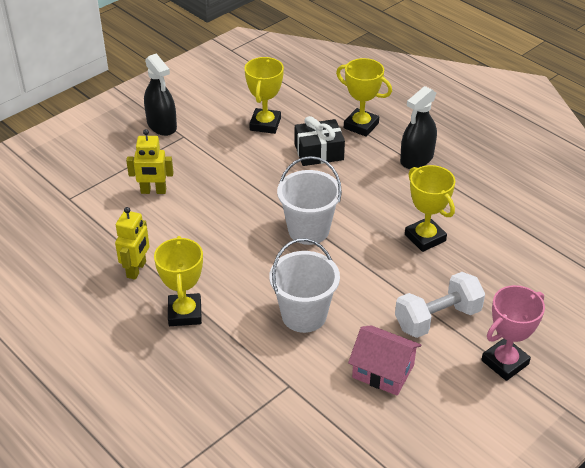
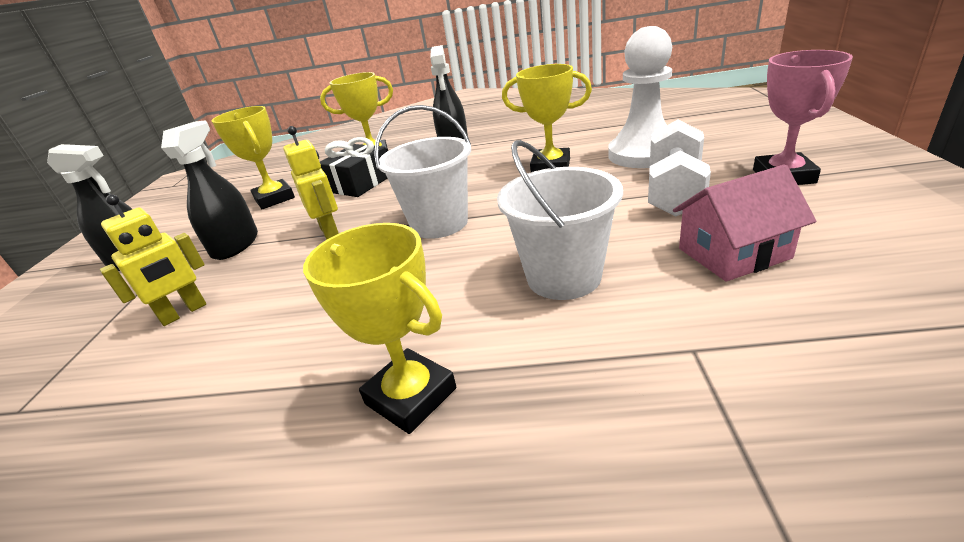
camera: 40 degrees left, 10 degrees down
yellow robot [115,207,149,280] -> yellow robot moved to [283,126,339,239]
none -> black spray bottle [161,120,258,260]
none -> white pawn [608,26,672,168]

